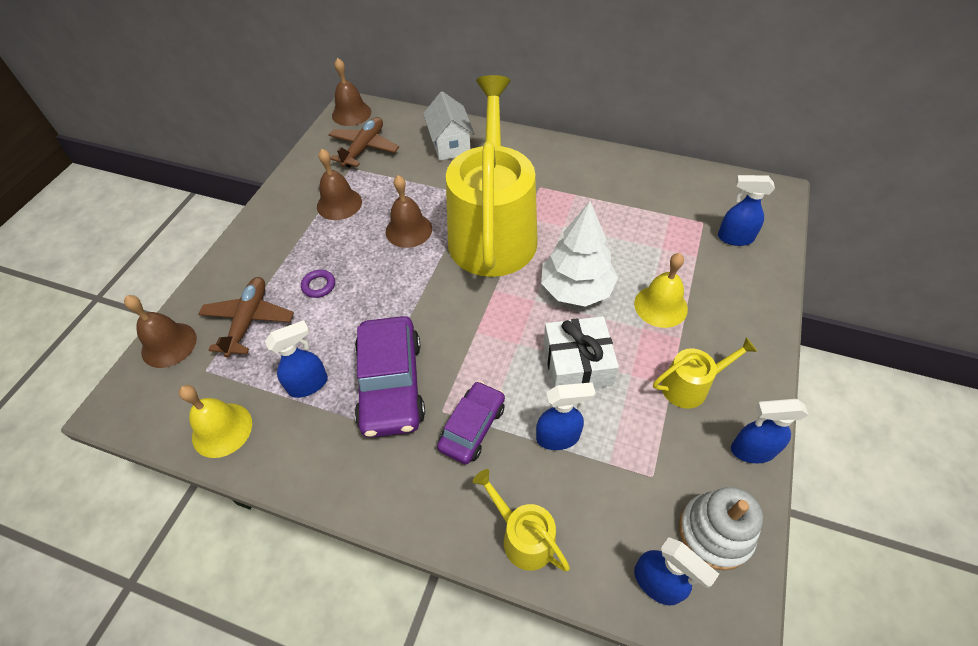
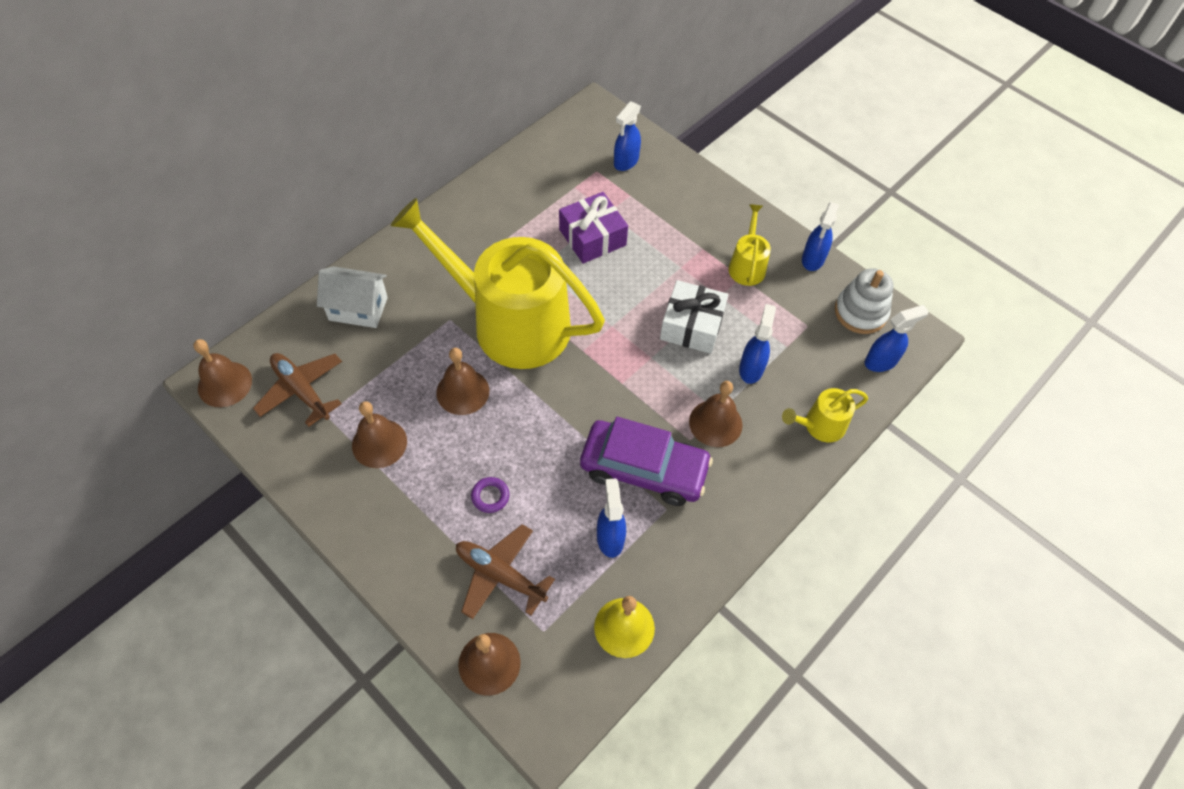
camera: 70 degrees left, 5 degrees up
purple car [437,381,505,464] -> brown bell [689,381,742,447]
white tree [541,201,618,307] -> none
yellow bell [634,253,688,328] -> none
none -> purple gift [559,192,628,264]

